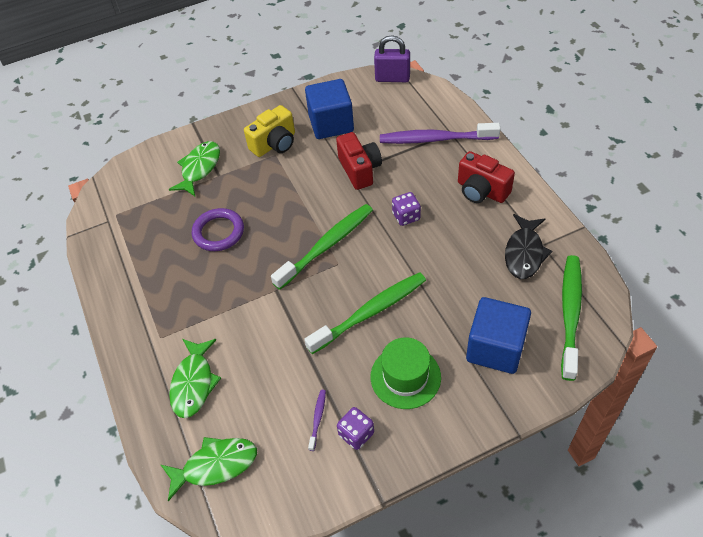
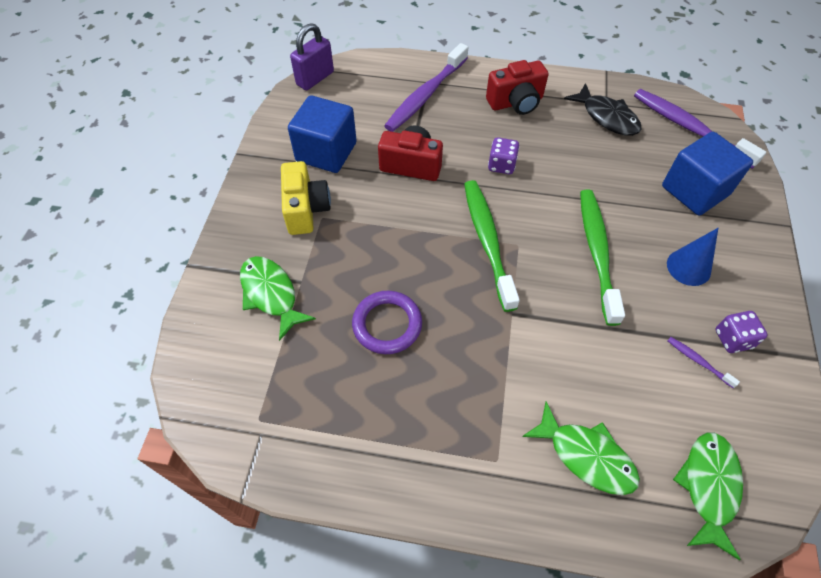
camera: 60 degrees left, 5 degrees up
green hat [371,337,441,409] -> blue cone [667,228,718,286]
green toothbrush [561,255,582,381] -> purple toothbrush [634,89,766,169]

